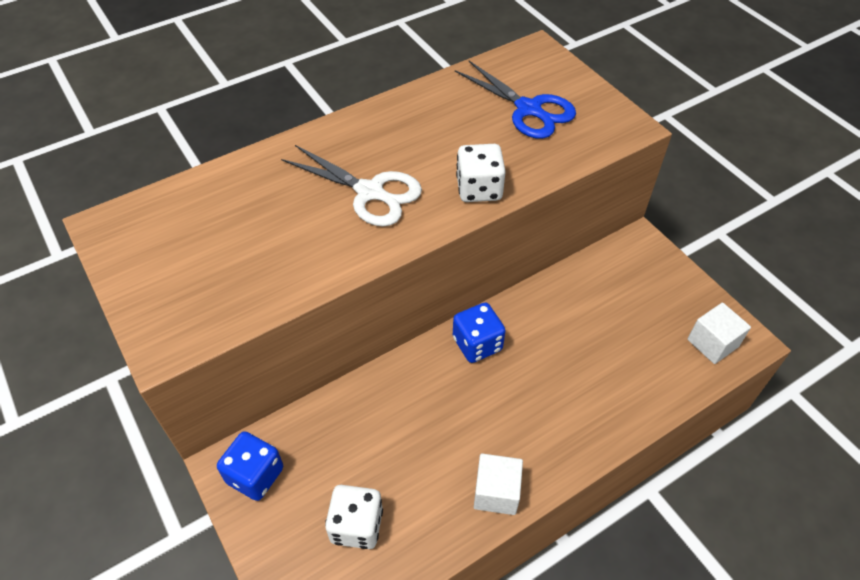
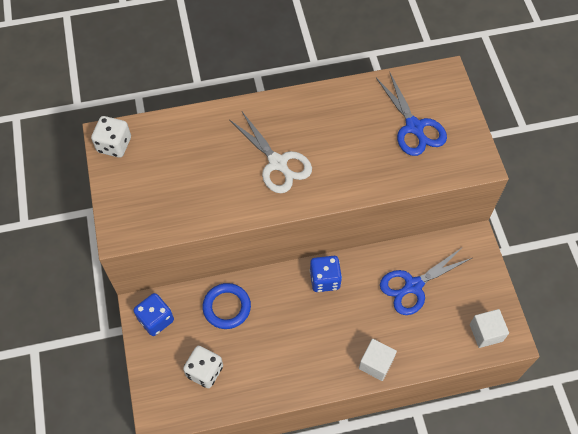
camera: 20 degrees right, 10 degrees up
white dice [456,144,506,202] -> white dice moved to [91,116,131,158]
white cube [474,453,523,515] -> white cube moved to [359,339,397,381]
none -> blue ring [202,283,251,329]
none -> blue scissors [380,247,472,315]

